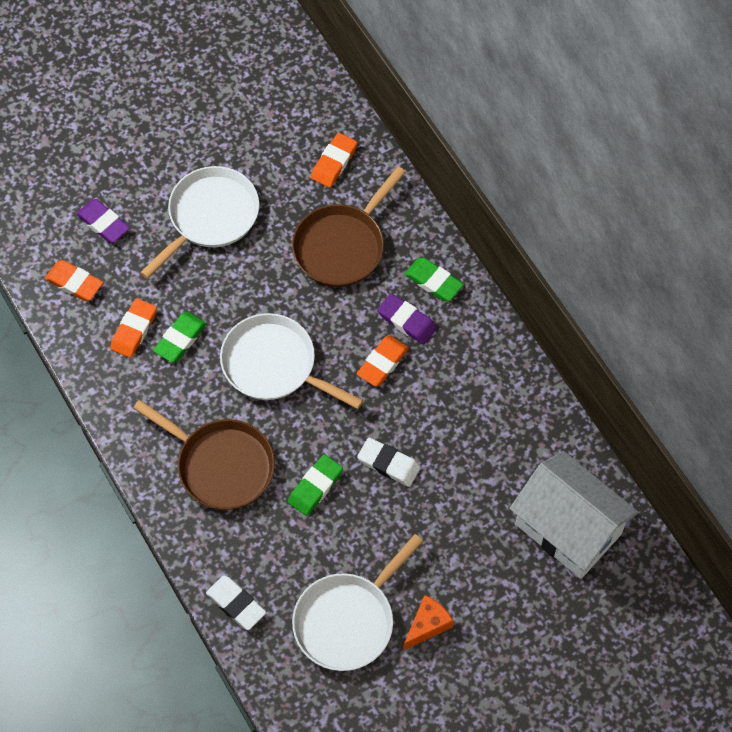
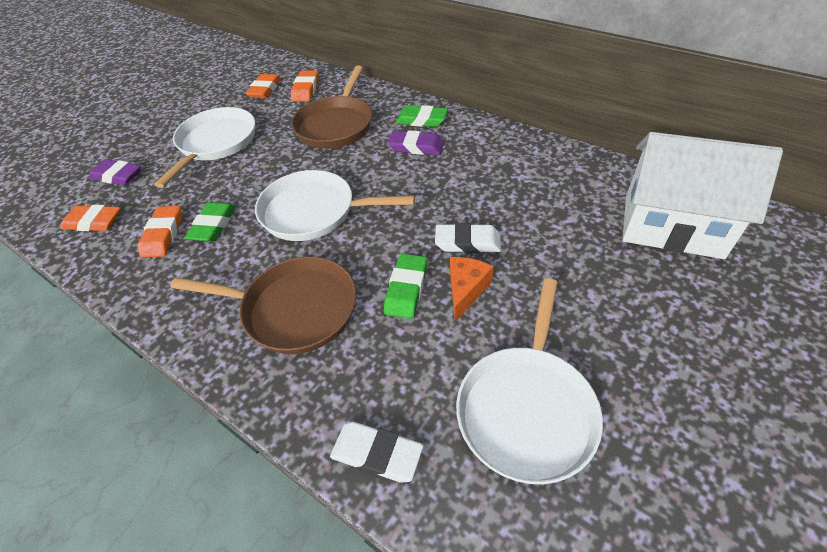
camera: 20 degrees left, 15 degrees down
orange eraser [357,336,409,387] -> orange eraser moved to [246,74,281,98]
orange cheese [404,595,454,650] -> orange cheese moved to [450,257,494,322]

